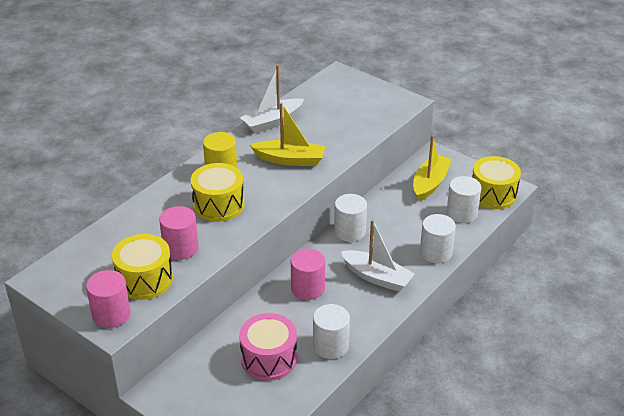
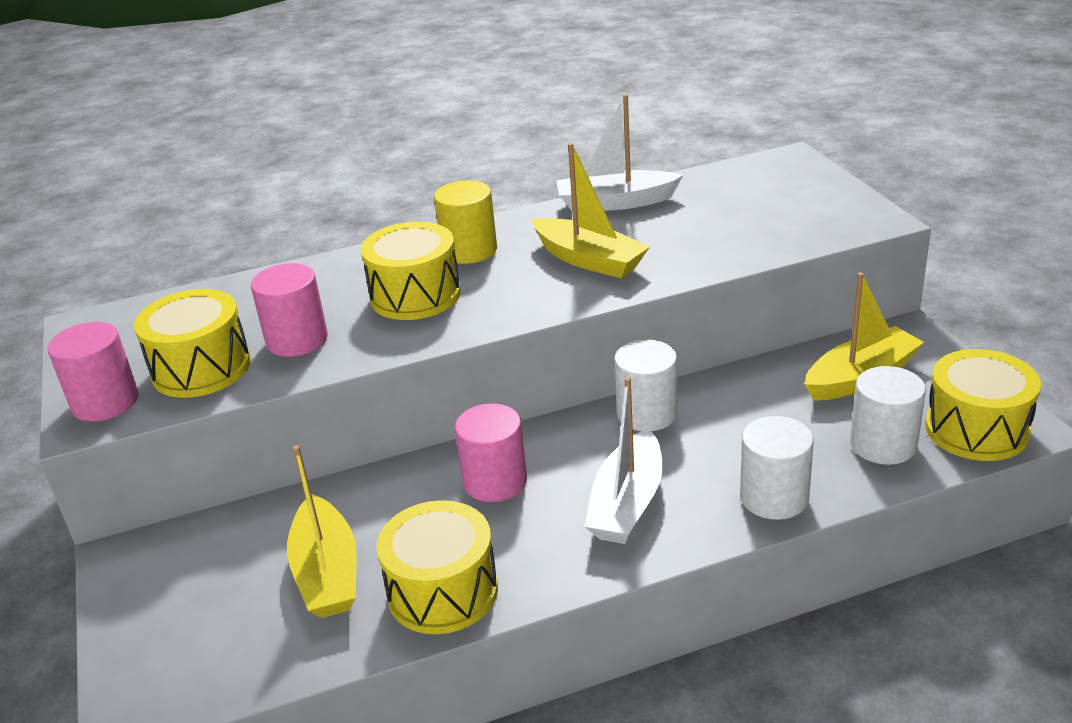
camera: 35 degrees right, 5 degrees down
pink drum [239,313,297,381] -> yellow boat [287,445,357,618]
white cylinder [313,304,350,359] -> yellow drum [376,500,498,634]
white boat [340,219,415,292] -> white boat turned 45 degrees clockwise [584,377,663,544]

